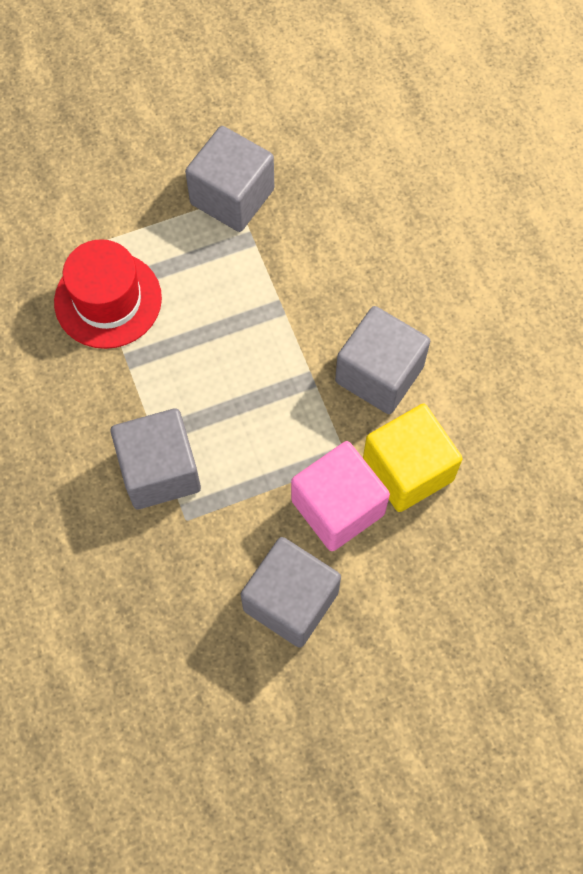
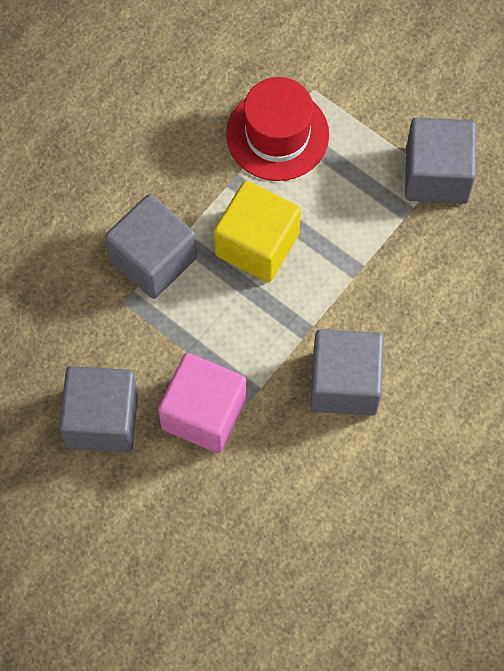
camera: 60 degrees right, 0 degrees up
yellow cube [363,404,463,512] -> yellow cube moved to [214,181,301,282]

